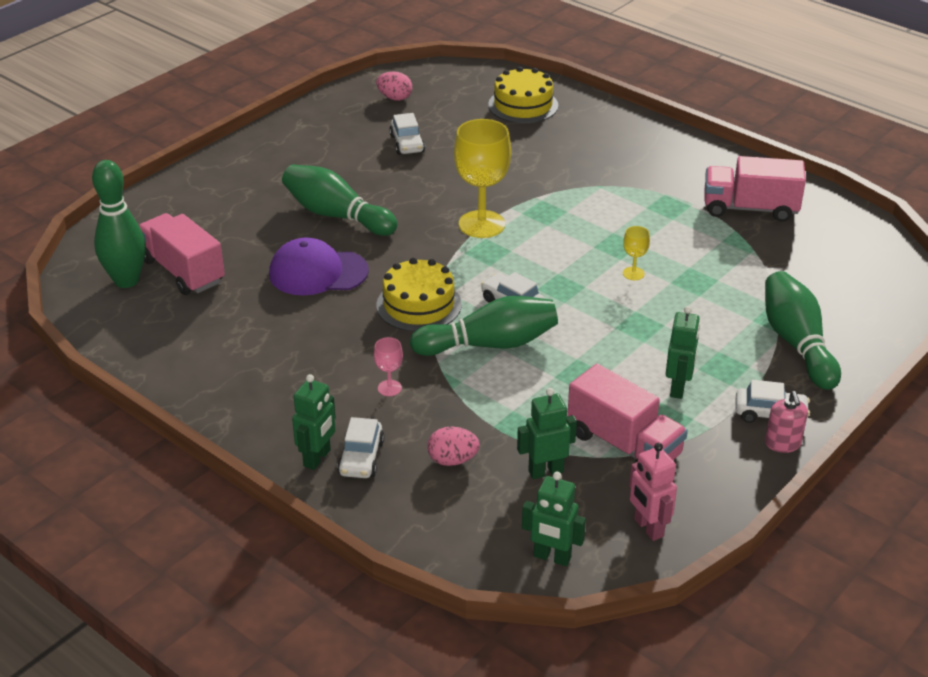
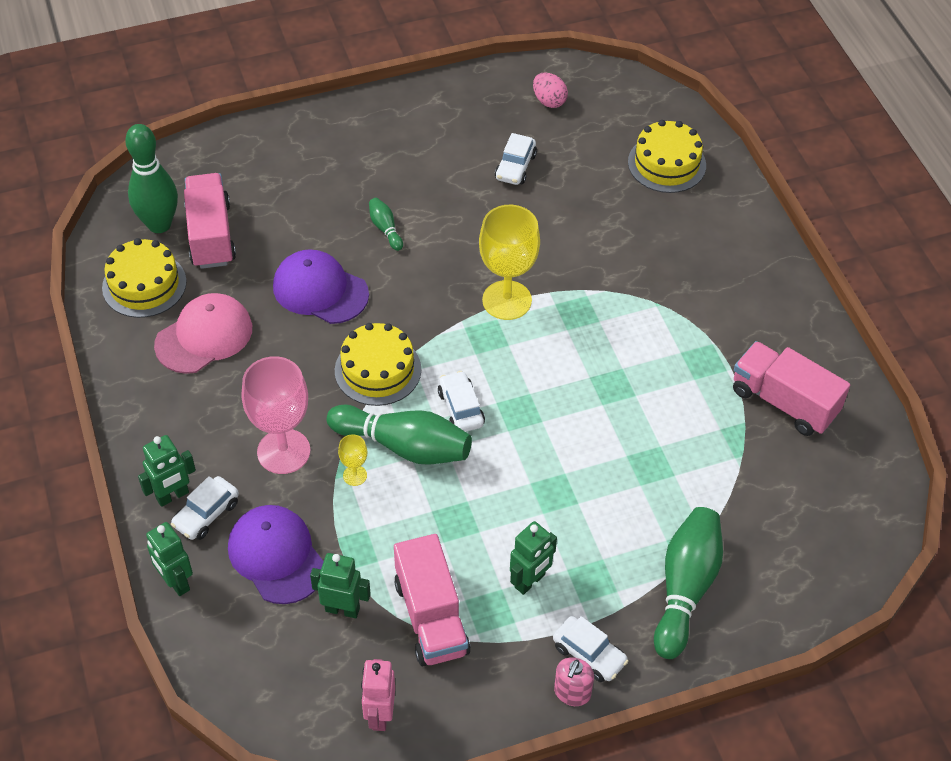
camera: 30 degrees right, 15 degrees up
green bowling pin [282,165,398,236] -> green bowling pin [369,198,403,251], size x0.47
pink goblet [374,337,403,396] -> pink goblet [242,356,310,474], size x2.23
pink egg [427,427,480,466] -> purple cap [228,505,324,604]
green robot [522,472,586,566] -> green robot moved to [146,522,193,596]
yellow goblet [623,226,650,280] -> yellow goblet moved to [338,434,367,486]
none -> yellow cake [102,238,187,318]
none -> pink cap [154,293,252,374]

